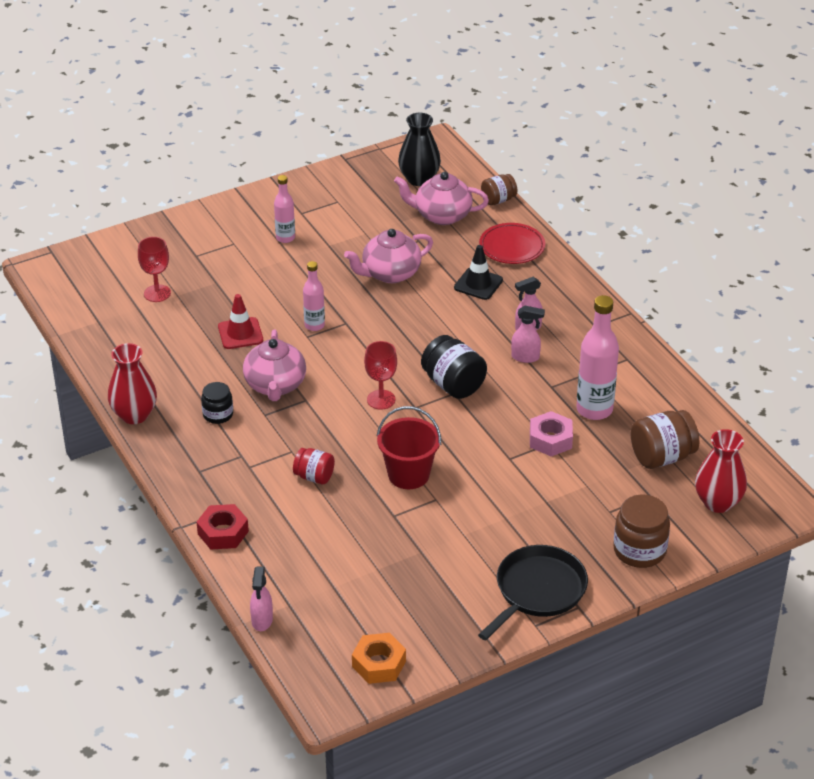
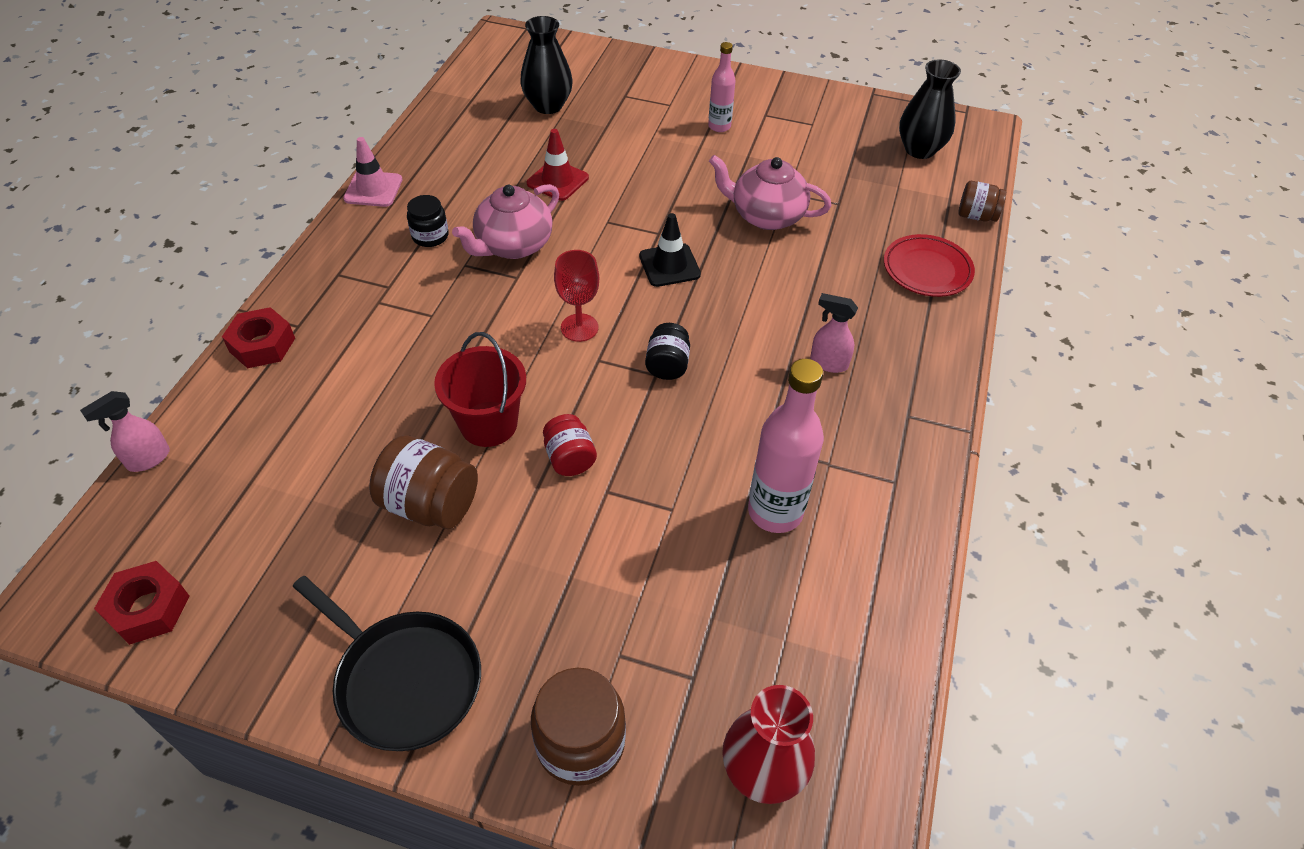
camera: 45 degrees right, 10 degrees up
red vase [108,343,157,424] -> pink traffic cone [343,137,402,207]
red goblet [138,237,171,302] -> black vase [520,16,573,114]
red jar [293,448,335,484] -> red jar moved to [543,414,597,476]
pink bottle [303,261,325,331] -> none
orange nut [352,633,406,684] -> red nut [94,561,189,645]
pink teapot [394,172,489,225] -> none
black jar [421,335,487,399] -> black jar [645,323,690,380], size x0.62
black traffic cone [454,245,503,300] -> black traffic cone moved to [639,213,701,287]
black pan [478,545,588,640] -> black pan turned 45 degrees clockwise [293,576,481,751]
pink spray bottle [511,305,545,363] -> none
pink nut [530,411,573,456] -> none
brown jar [631,410,700,469] -> brown jar moved to [369,435,478,529]

